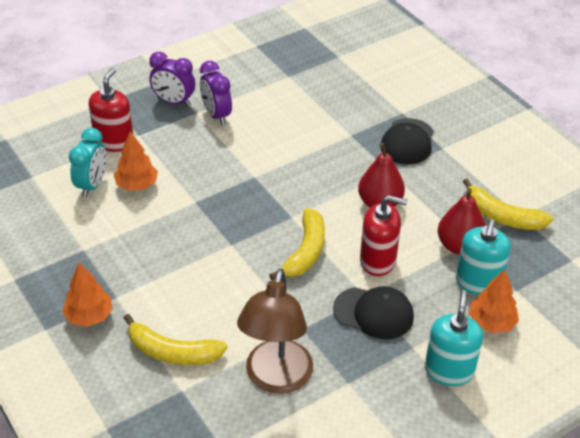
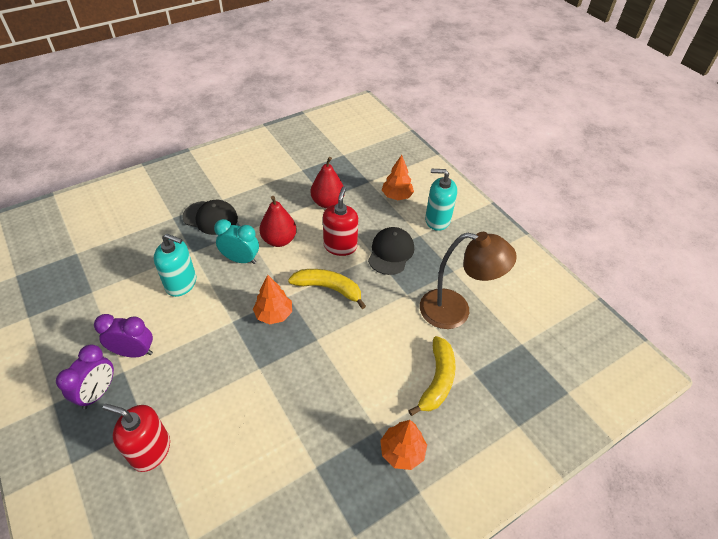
camera: 90 degrees left, 5 degrees up
turquoise clock [69,128,107,198] -> turquoise clock moved to [214,219,259,264]
orange tree [114,131,158,191] -> orange tree moved to [253,275,292,324]
purple clock [200,61,232,125] -> purple clock turned 150 degrees counterclockwise [94,314,153,357]
turquoise soap dispenser [456,219,511,295] -> turquoise soap dispenser moved to [154,233,196,297]
yellow banana [463,178,553,230] -> none

